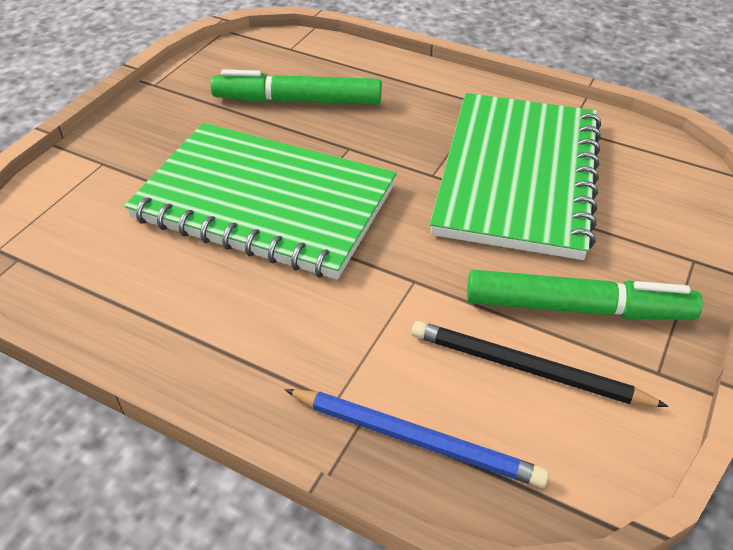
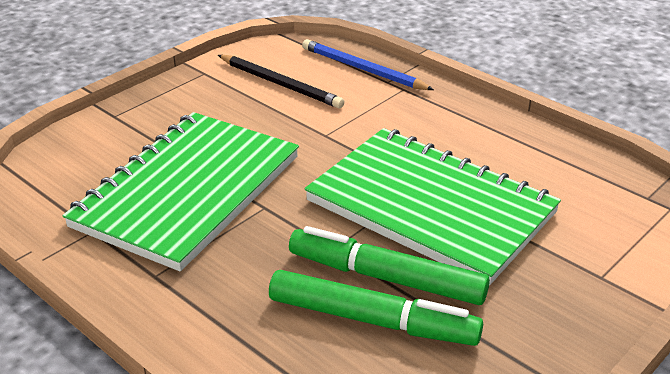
camera: 165 degrees left, 10 degrees down
green marker [467,270,703,320] -> green marker moved to [289,226,490,305]

